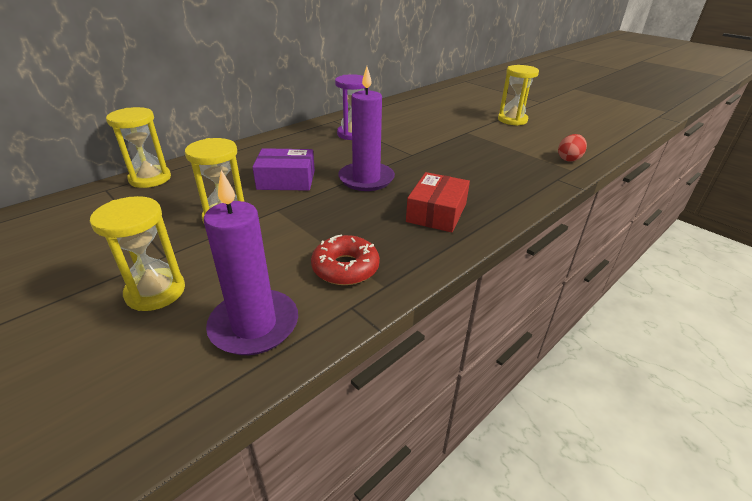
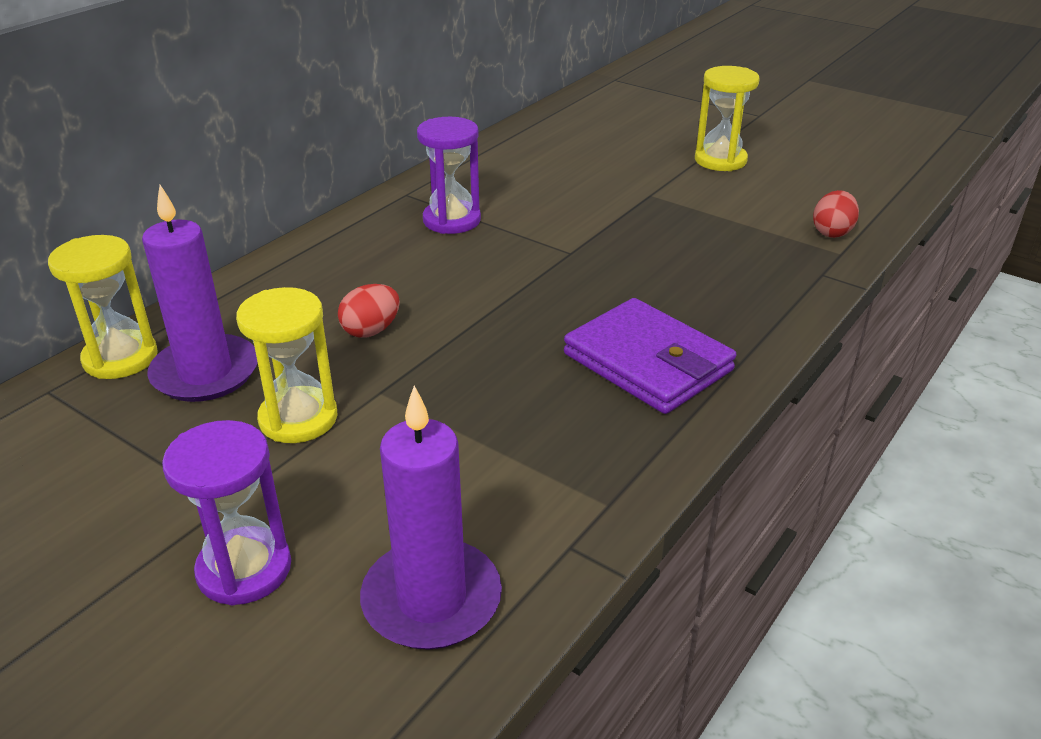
camera: 10 degrees left, 0 degrees up
yellow hourglass [90,196,185,311] -> purple hourglass [162,420,291,605]
purple box [252,148,315,191] -> red egg [338,284,400,338]
red donut [311,235,380,285] -> none
purple candle [338,66,395,191] -> purple candle moved to [142,185,257,402]
red box [406,172,470,232] -> purple wallet [564,298,736,414]

